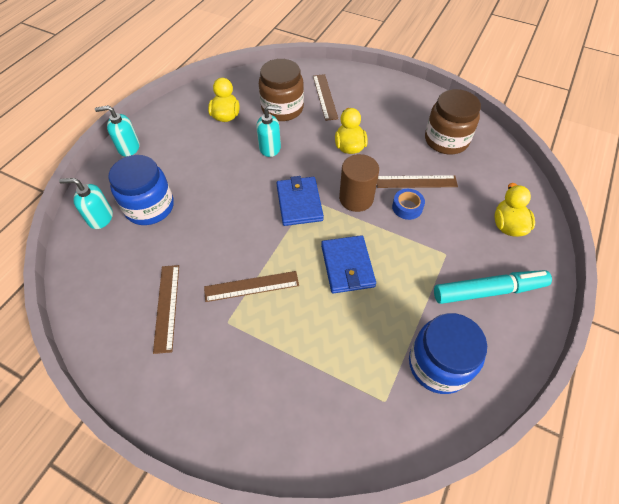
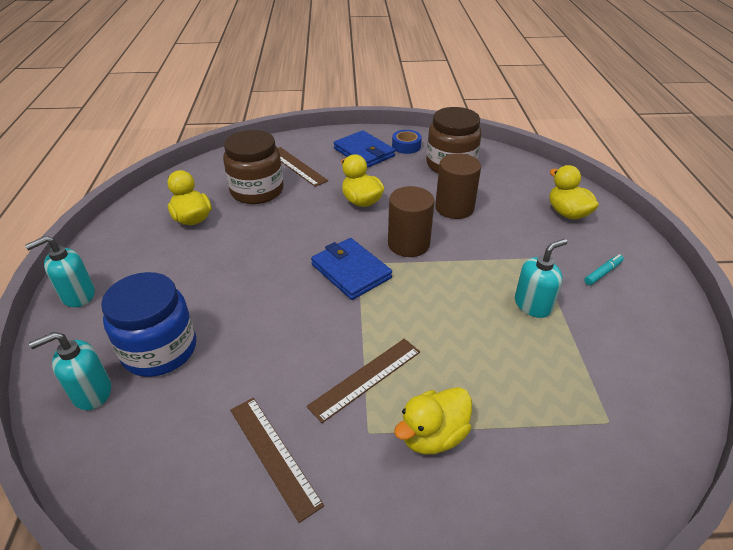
camera: 30 degrees left, 15 degrees down
turquoise soap dispenser [256,106,282,157] -> turquoise soap dispenser moved to [515,239,567,318]
blue wallet [321,235,376,294] -> blue wallet moved to [334,130,395,168]
brown ruler [377,175,458,188] -> brown cylinder [435,153,481,219]
blue tape [392,189,425,220] -> blue tape moved to [392,130,422,154]
blue jar [409,313,487,394] -> none
turquoise marker [434,270,552,304] -> turquoise marker [584,254,624,285], size x0.43
none -> yellow duck [394,387,472,455]

